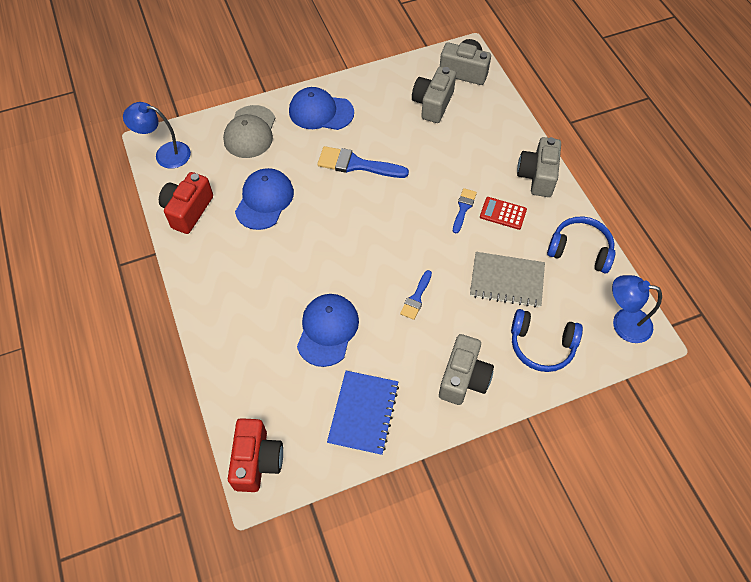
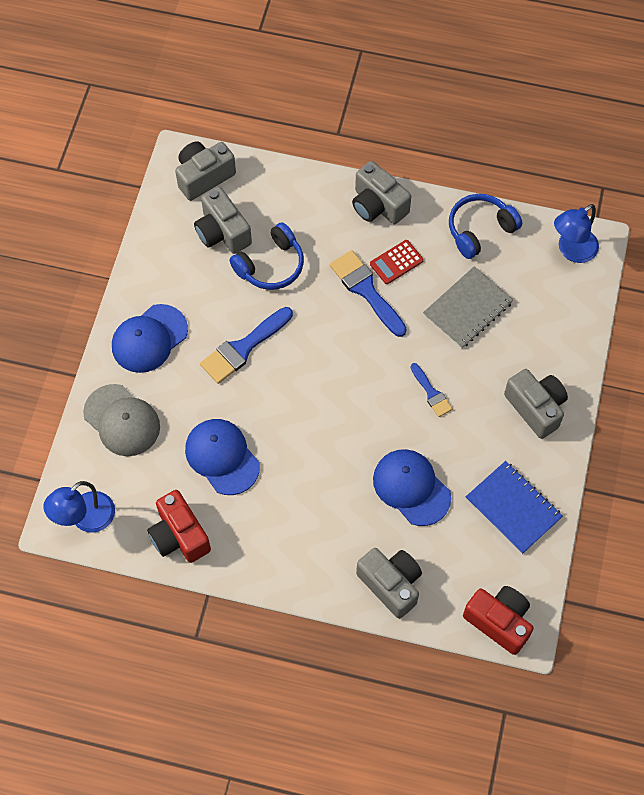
camera: 55 degrees left, 5 degrees up
blue brush [453,188,477,233] -> blue brush [330,250,407,337], size x1.75
blue headphones [511,309,583,372] -> blue headphones moved to [229,222,304,290]
none -> grey camera [356,548,422,619]

